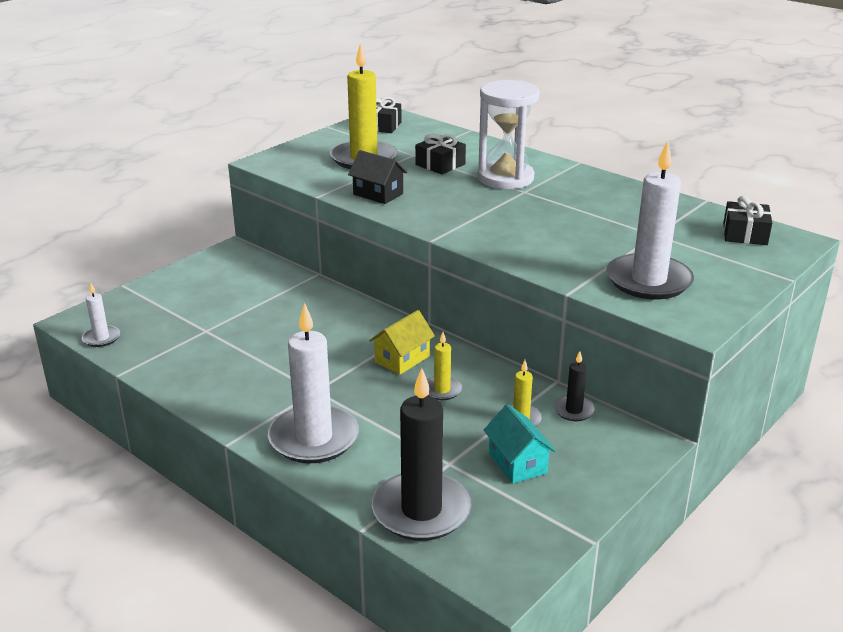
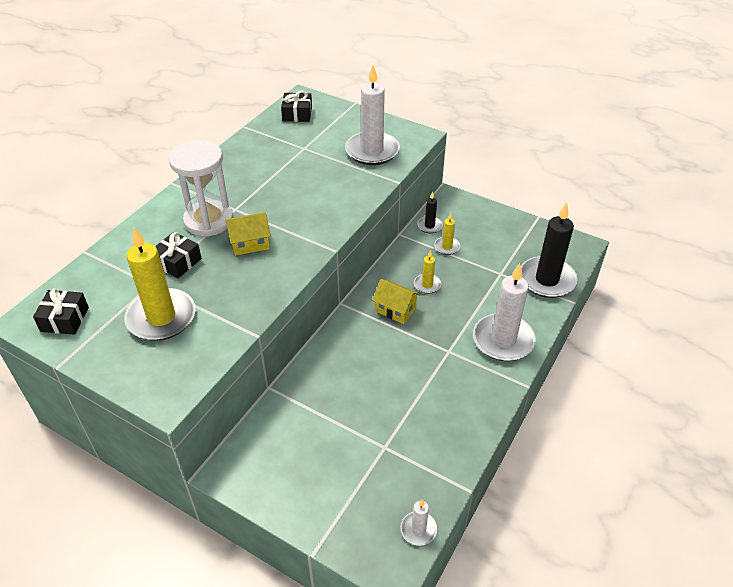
camera: 100 degrees left, 15 degrees up
black house [348,150,408,204] -> none
turquoise house [484,404,556,484] -> none
none -> yellow house [226,212,271,256]

